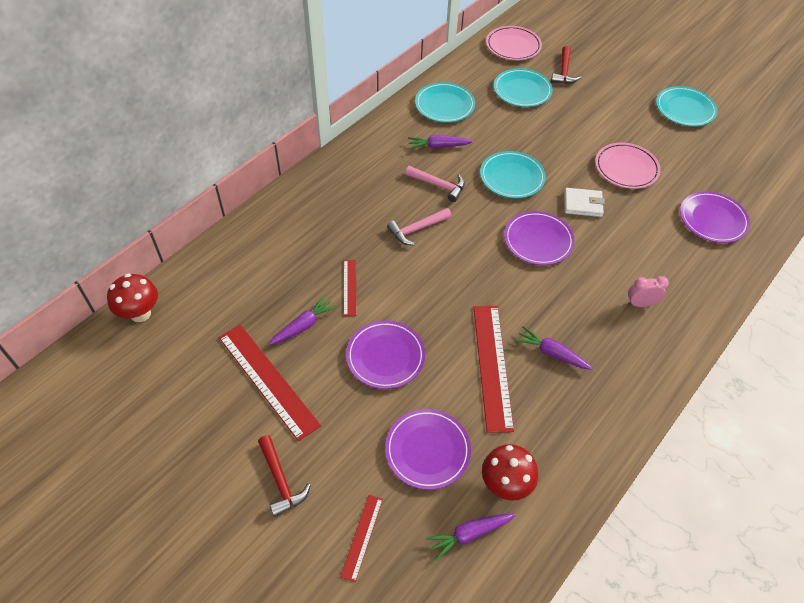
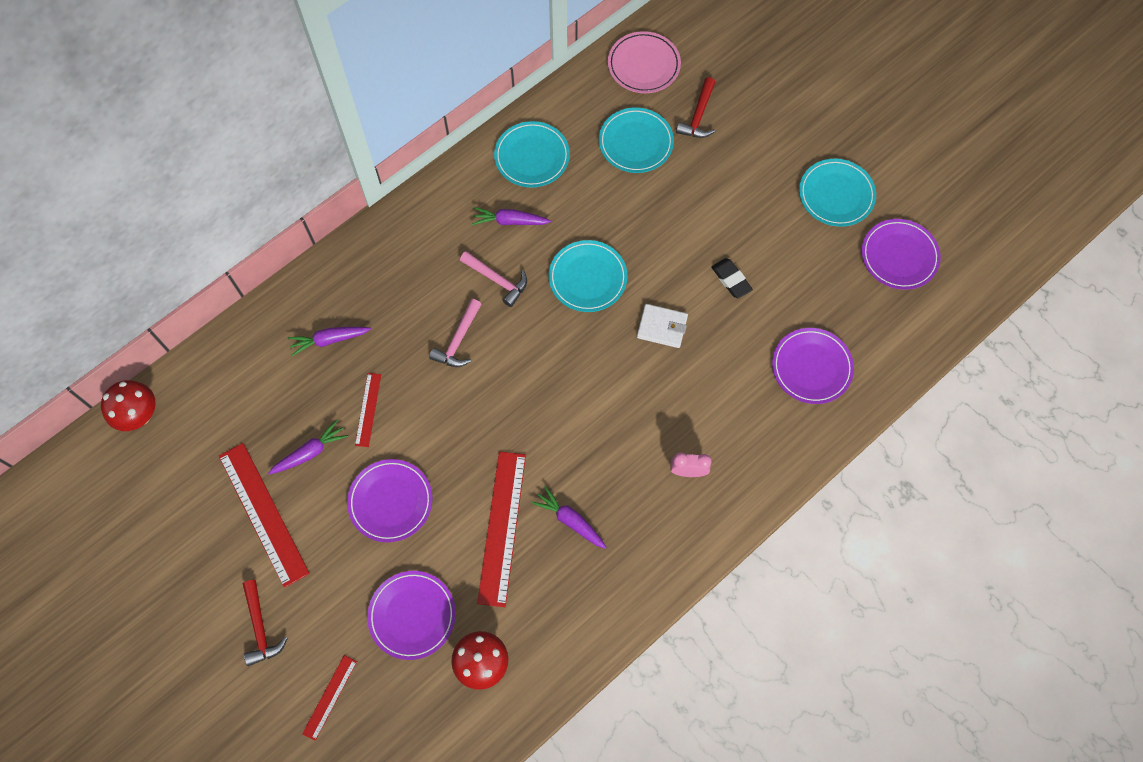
camera: 10 degrees right, 15 degrees up
pink hammer [387,208,452,245] -> pink hammer turned 45 degrees counterclockwise [429,299,482,367]
purple carrot [426,514,515,561] -> purple carrot moved to [288,327,371,356]
purple plate [504,211,575,265] -> purple plate moved to [862,219,941,290]
pink plate [595,142,661,189] -> black eraser [711,258,753,298]

